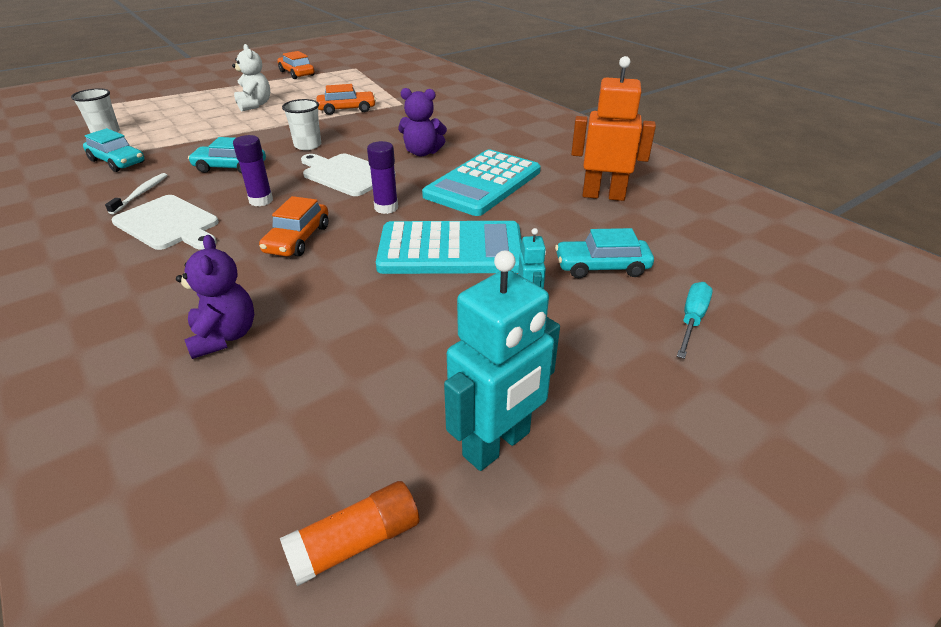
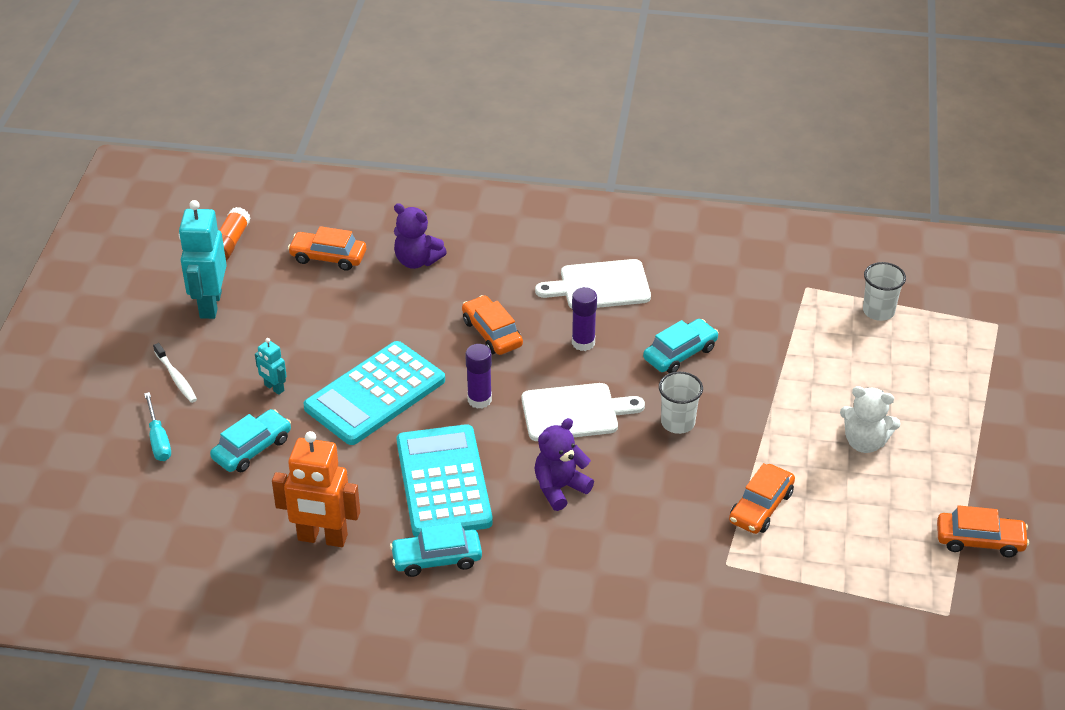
camera: 135 degrees right, 5 degrees up
turquoise car [83,128,144,172] -> turquoise car moved to [390,523,482,577]
white toothbrush [105,173,167,214] -> white toothbrush moved to [153,343,197,403]
orange robot [571,56,656,201] -> orange robot turned 45 degrees clockwise [272,431,360,547]
none -> orange car [288,226,366,271]

